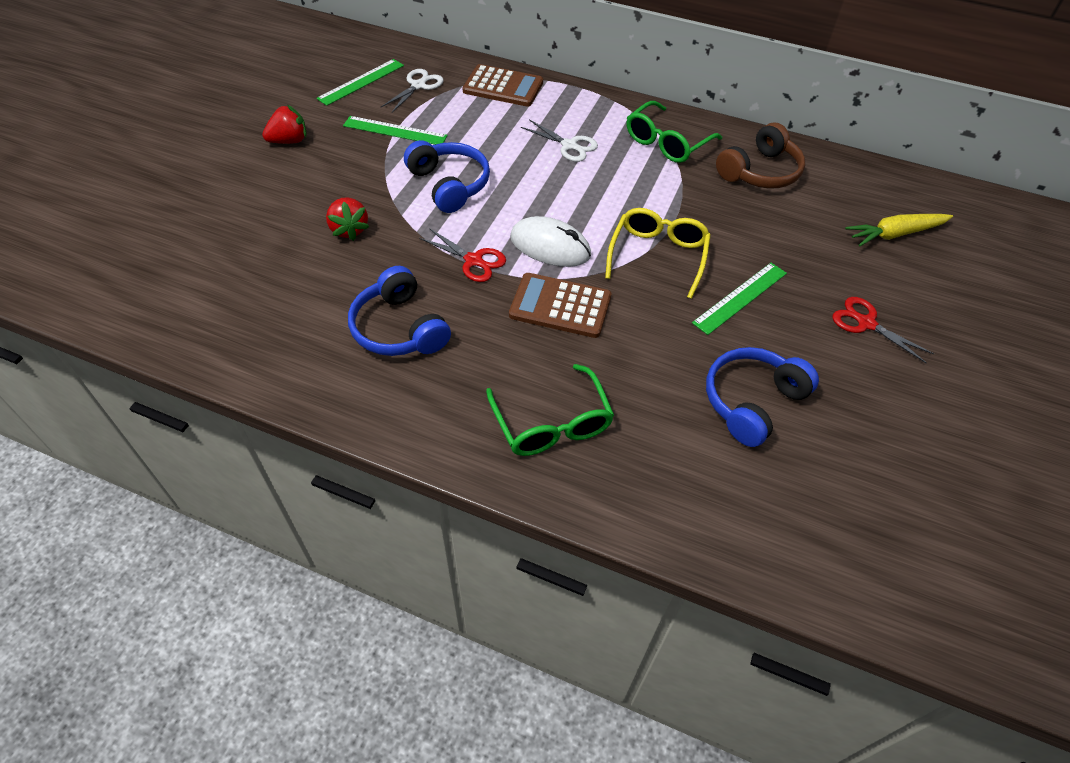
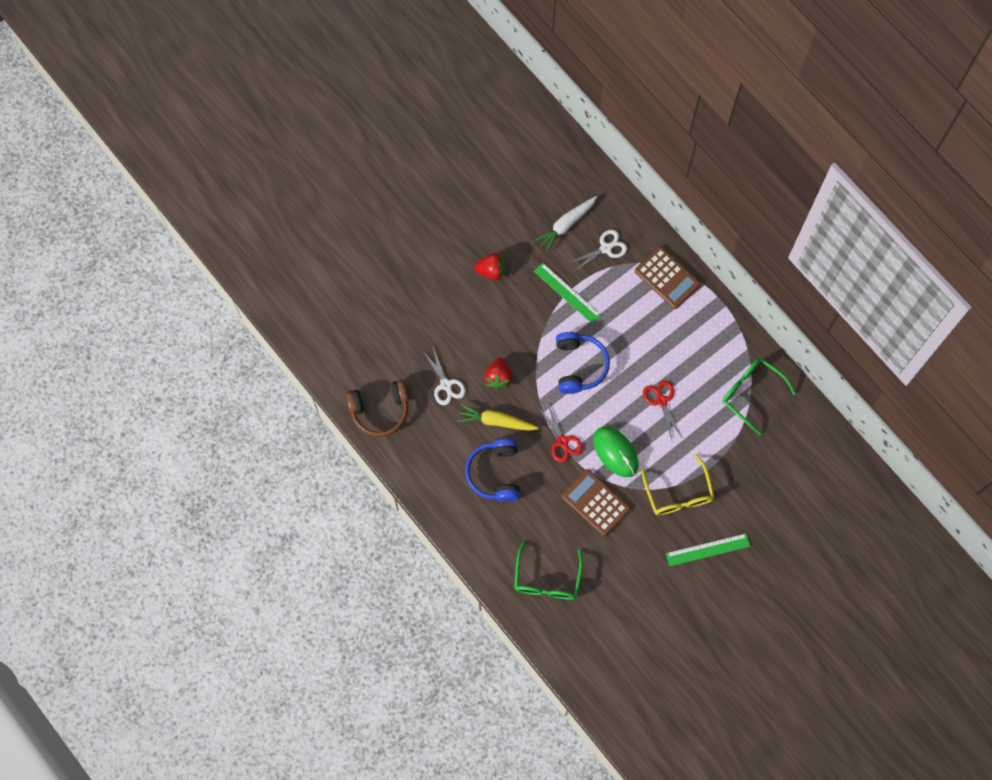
camera: 30 degrees right, 20 degrees up
green ruler [316,59,404,106] -> white carrot [534,196,597,252]
white mouse [510,216,591,267] -> green mouse [593,427,638,477]
white scissors [521,120,598,162] -> white scissors moved to [424,347,466,405]
yellow glasses [605,208,711,299] -> yellow glasses turned 120 degrees clockwise [641,454,714,515]
green glasses [626,101,722,163] -> green glasses turned 60 degrees clockwise [722,358,796,435]
blue headphones [706,347,819,447] -> none
brown headphones [716,122,805,188] -> brown headphones moved to [346,380,408,437]
red scissors [832,297,934,364] -> red scissors moved to [643,380,682,440]
yellow carrot [845,214,953,247] -> yellow carrot moved to [458,404,539,431]

